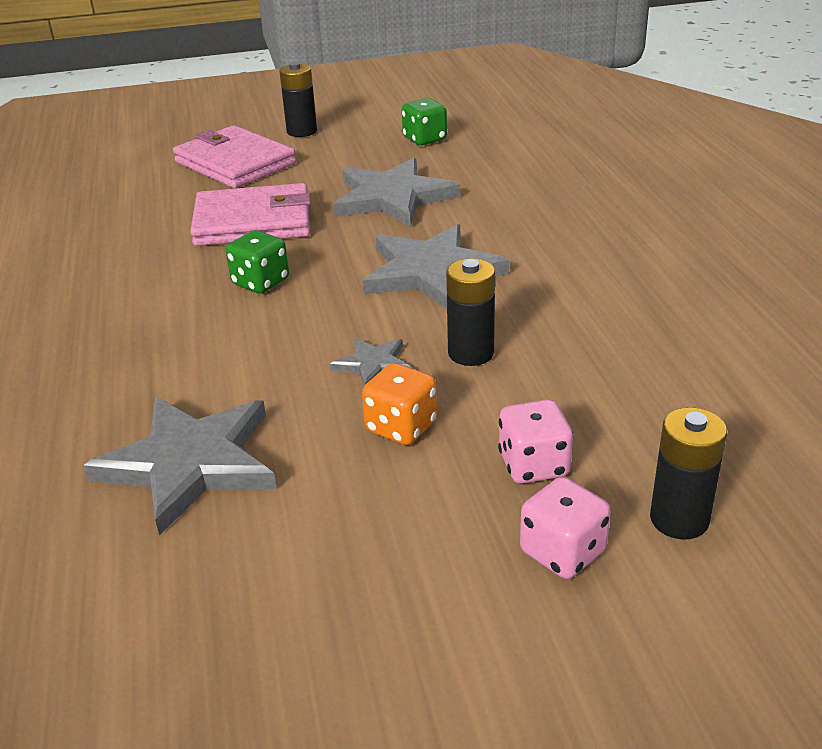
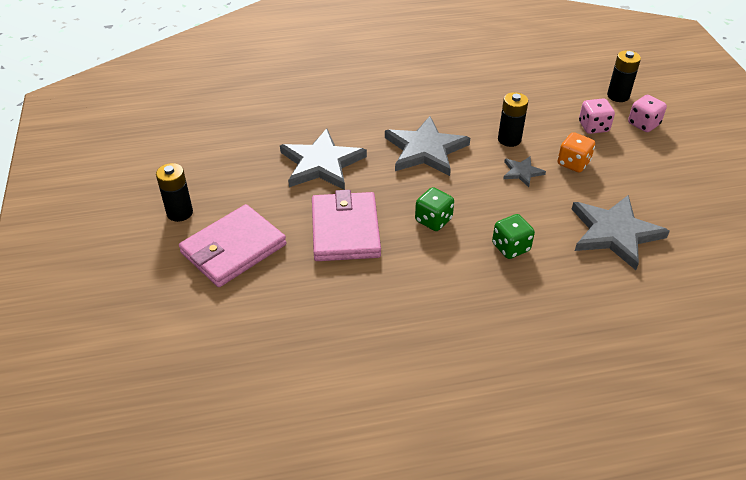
camera: 90 degrees left, 10 degrees up
green dice [402,98,447,145] -> green dice moved to [492,214,535,259]

